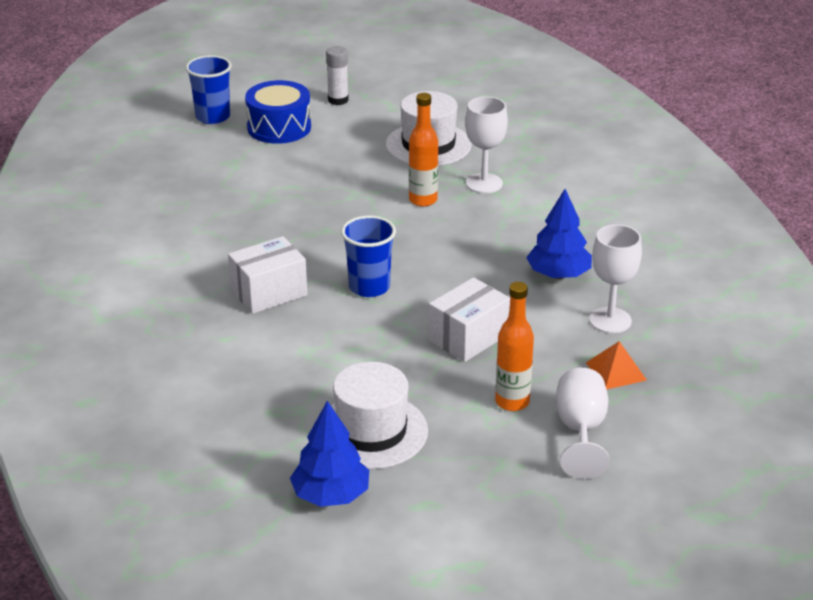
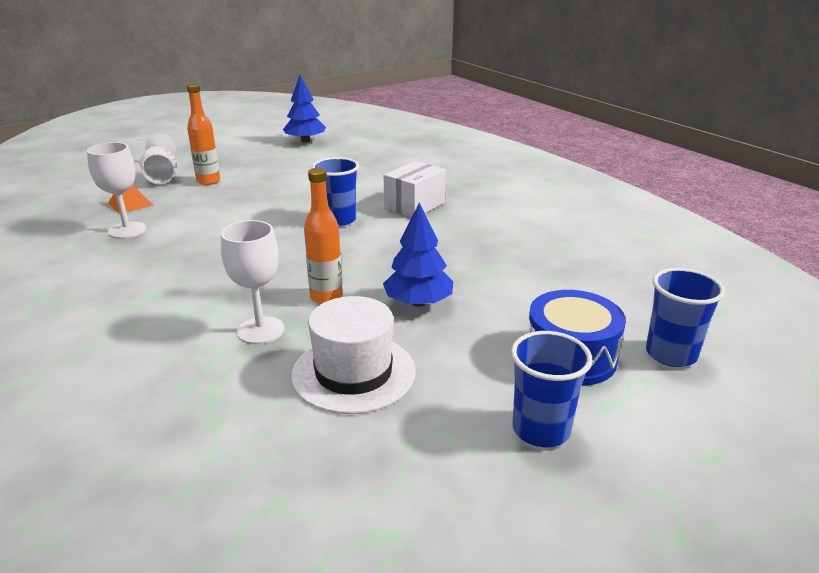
camera: 160 degrees right, 5 degrees down
white glue stick [326,46,349,105] -> blue cup [511,331,592,447]
white hat [331,362,428,469] -> none
white box [428,277,510,362] -> none
blue tree [526,189,592,279] -> blue tree moved to [383,202,454,307]

